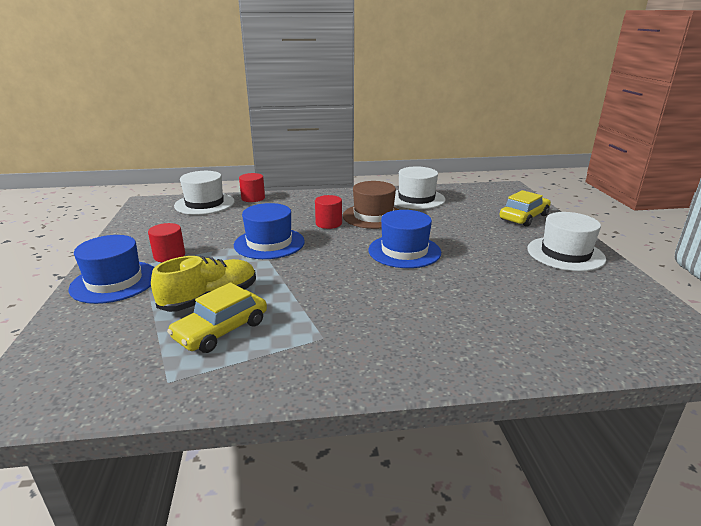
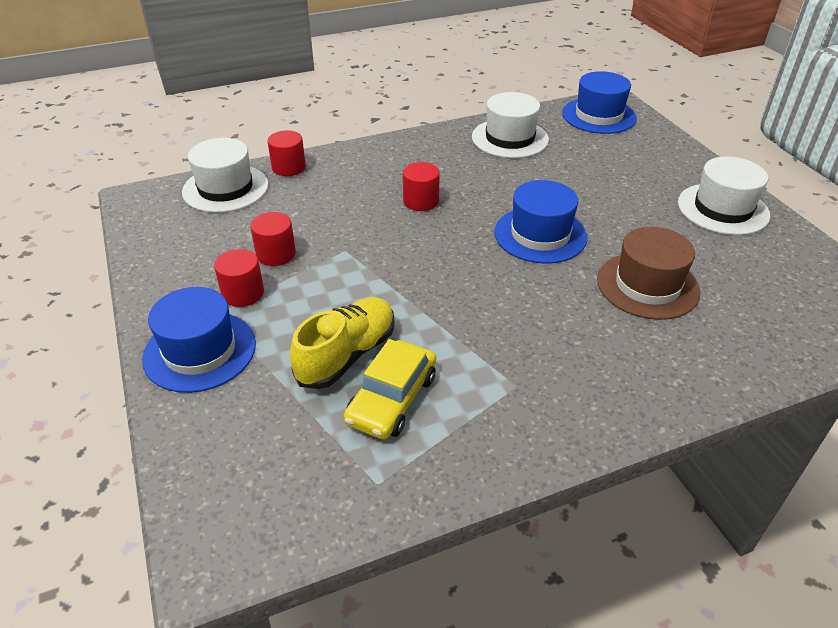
camera: 15 degrees left, 15 degrees up
blue hat [234,203,305,259] -> blue hat moved to [562,71,637,134]
brown hat [343,181,400,229] -> brown hat moved to [597,227,700,320]
yellow car [500,190,551,227] -> none
none -> red cylinder [250,212,296,266]

